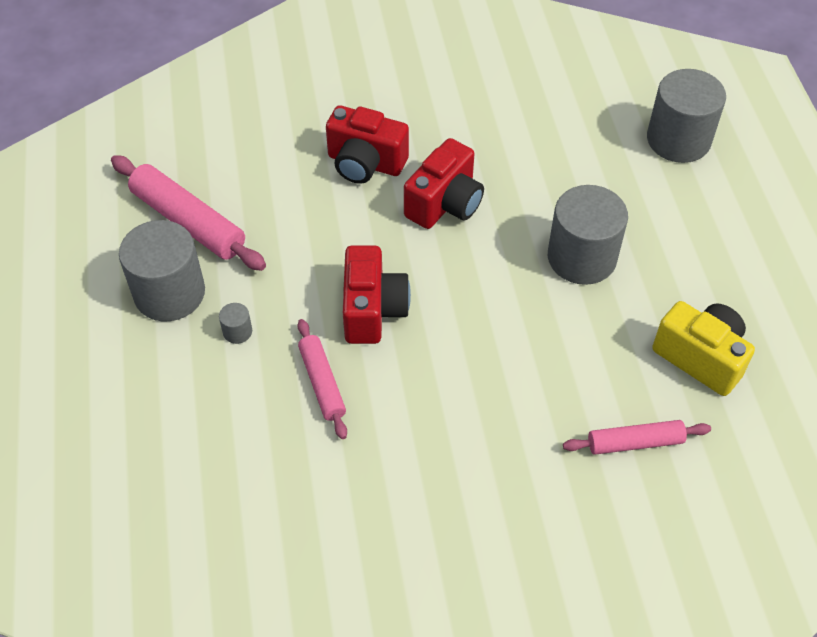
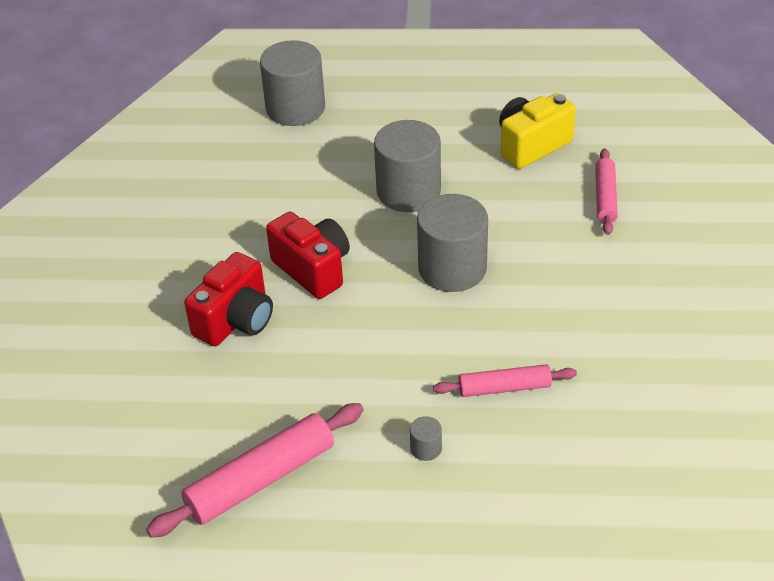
camera: 75 degrees left, 10 degrees down
grey cylinder [119,220,205,321] -> grey cylinder moved to [417,194,488,292]
red camera [343,245,411,344] -> none

